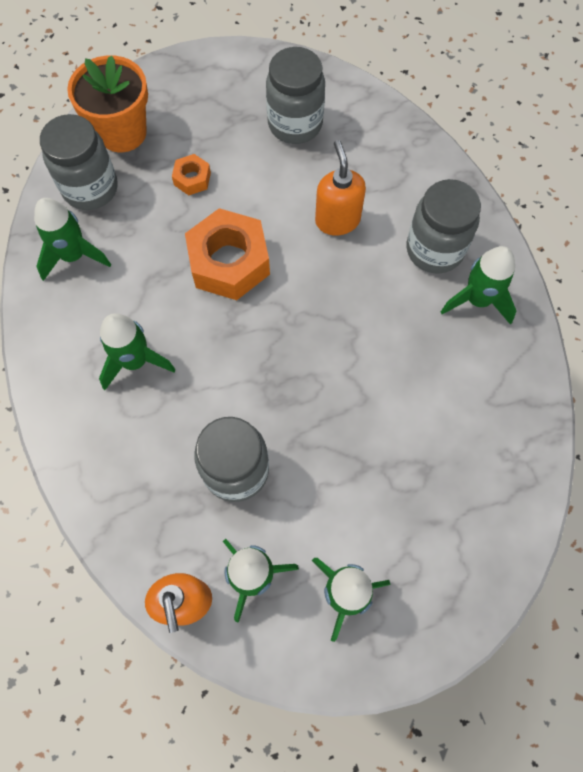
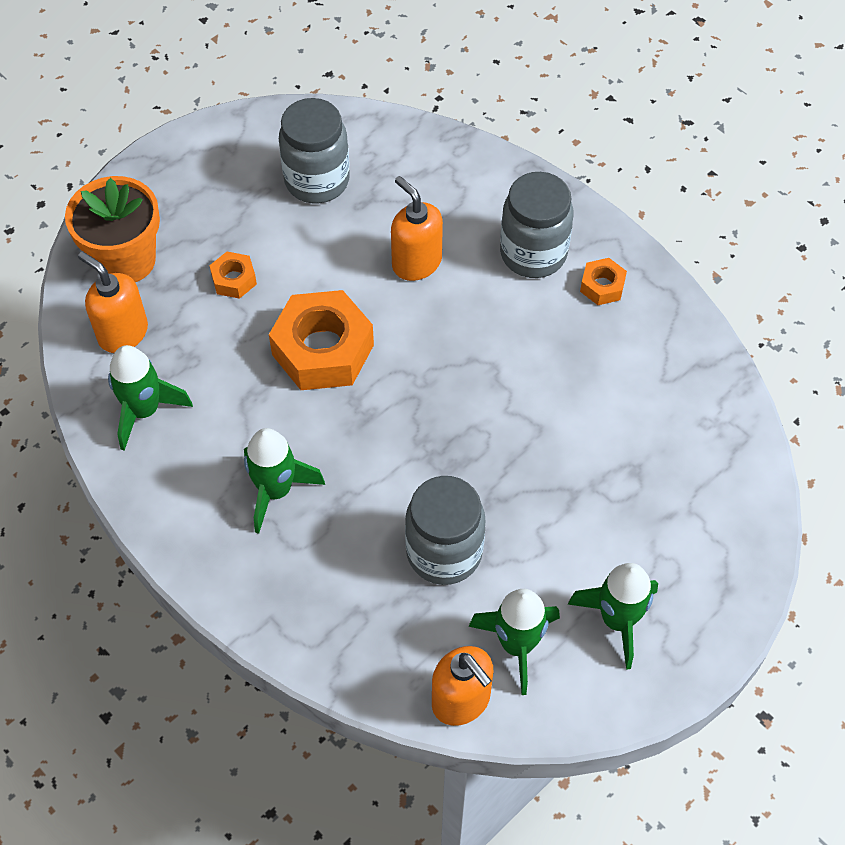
camera: 25 degrees left, 10 degrees down
grey jar [40,114,118,210] -> orange soap dispenser [78,252,148,353]
green rocket [441,246,516,325] -> orange nut [580,258,627,305]

